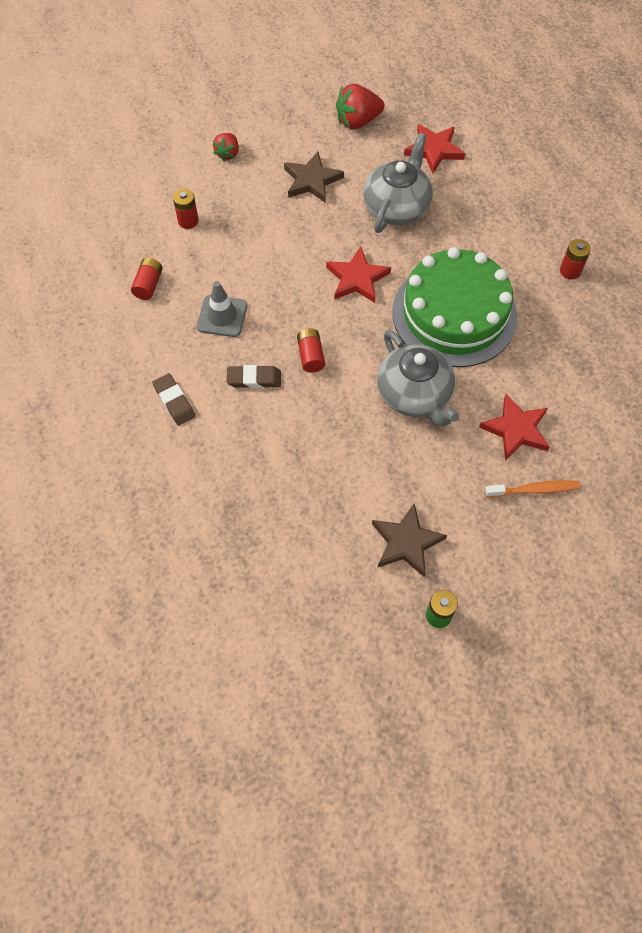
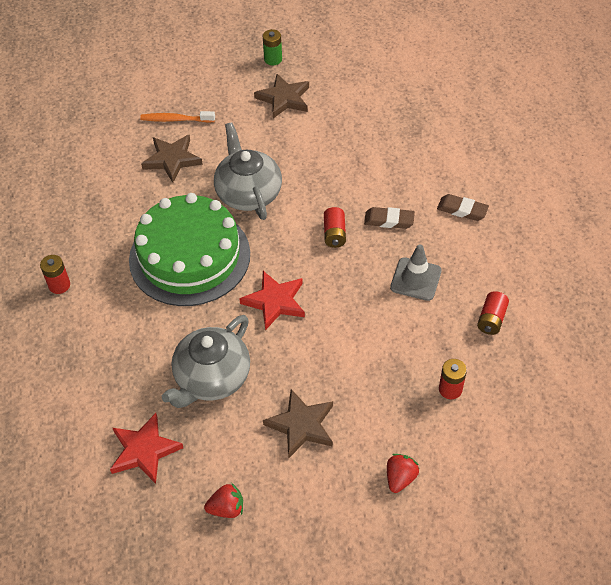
camera: 170 degrees left, 10 degrees down
brown eraser [152,373,195,425] -> brown eraser turned 45 degrees counterclockwise [437,194,489,221]
red strawberry [336,84,384,129] -> red strawberry [204,483,243,518], size x0.61
red star [479,394,550,461] -> brown star [141,135,203,183]

